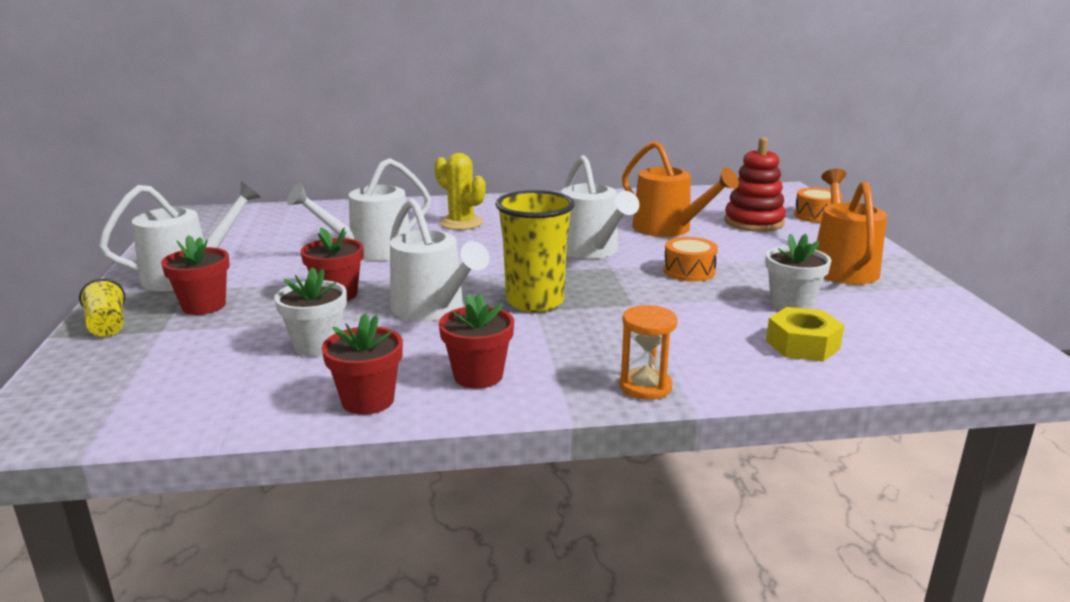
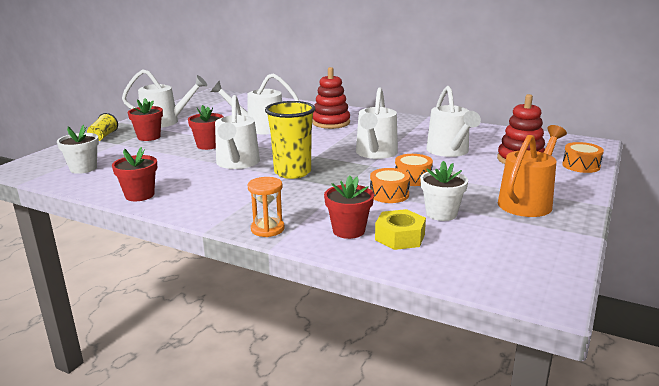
camera: 35 degrees right, 0 degrees up
white flower pot [274,267,347,356] -> white flower pot moved to [57,125,99,174]
yellow cactus [434,153,486,230] -> red stacking toy [312,67,350,129]
red flower pot [439,293,514,389] -> red flower pot moved to [324,176,374,239]
orange watering can [622,141,739,237] -> white watering can [426,86,481,157]
none -> orange drum [370,168,410,203]

